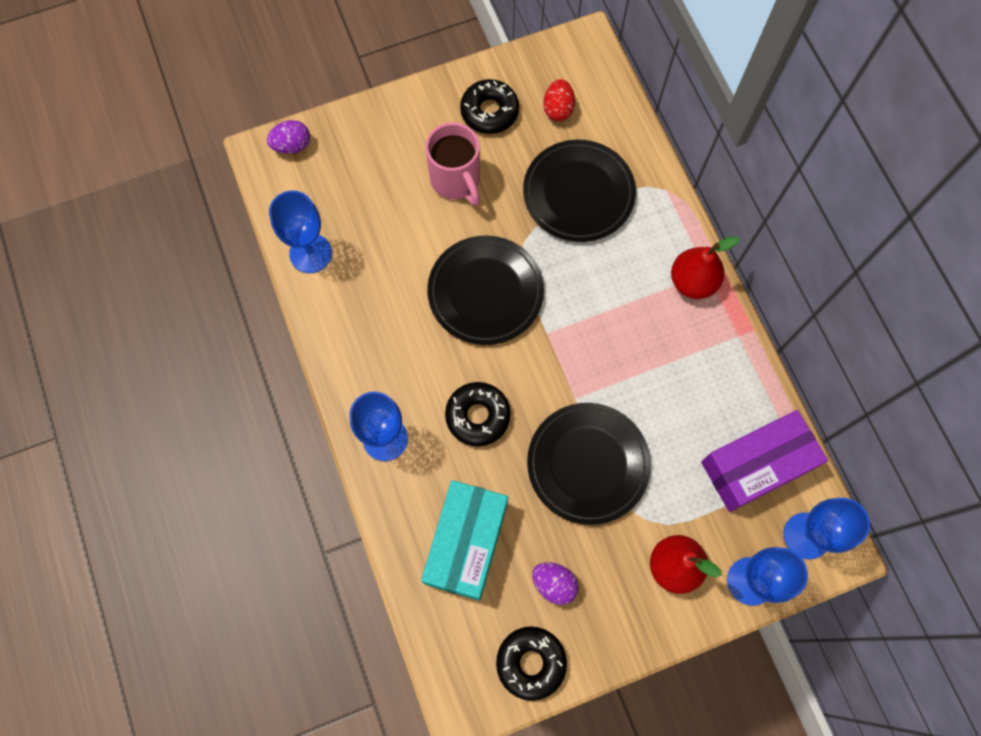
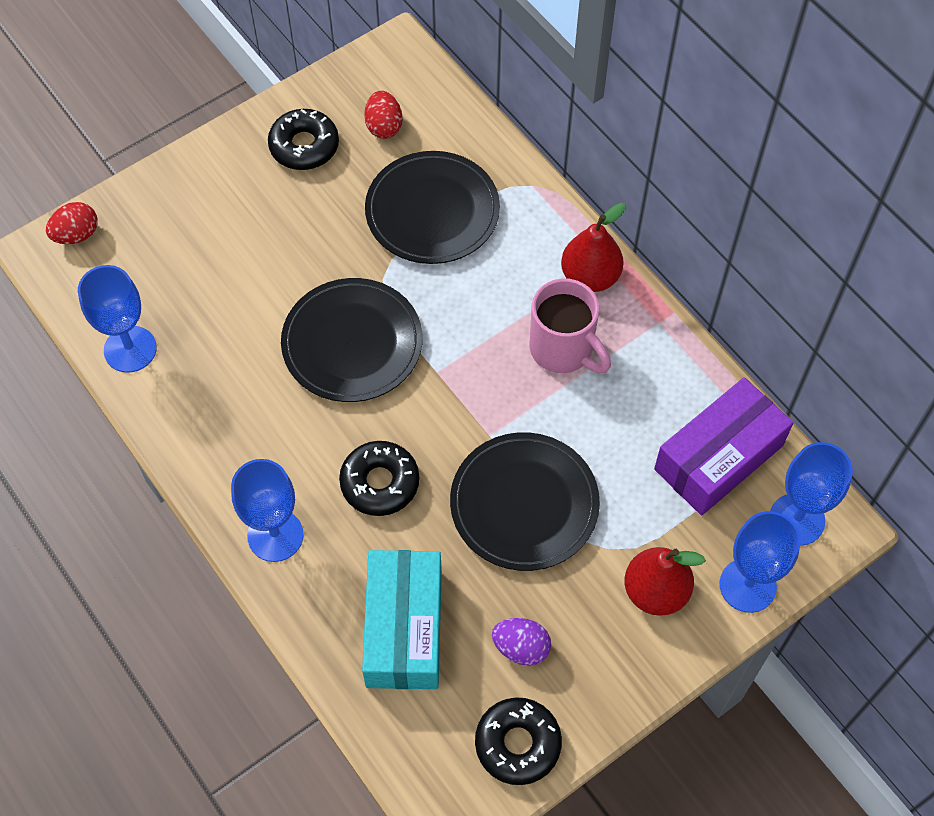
camera: 15 degrees left, 10 degrees down
purple egg [267,120,310,154] -> red egg [46,202,98,244]
pink mug [425,122,480,206] -> pink mug moved to [530,278,611,373]

